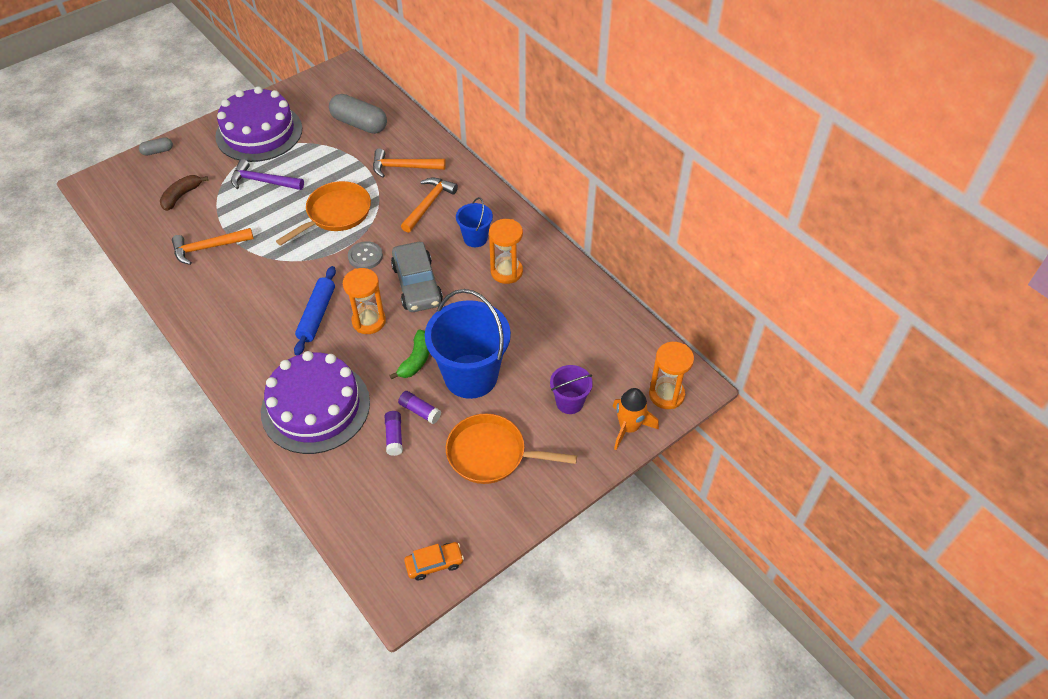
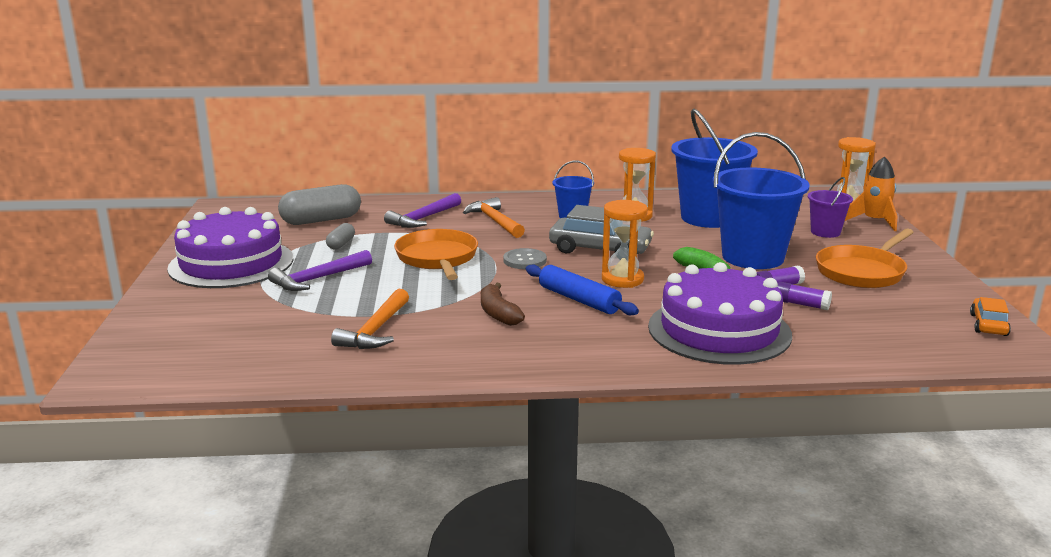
camera: 55 degrees left, 30 degrees down
grey capsule [139,137,173,156] -> grey capsule moved to [326,223,355,250]
brown banana [160,175,208,211] -> brown banana moved to [481,283,525,326]
orange hammer [373,148,446,178] -> purple hammer [384,193,461,228]
none -> blue bucket [671,109,758,228]

